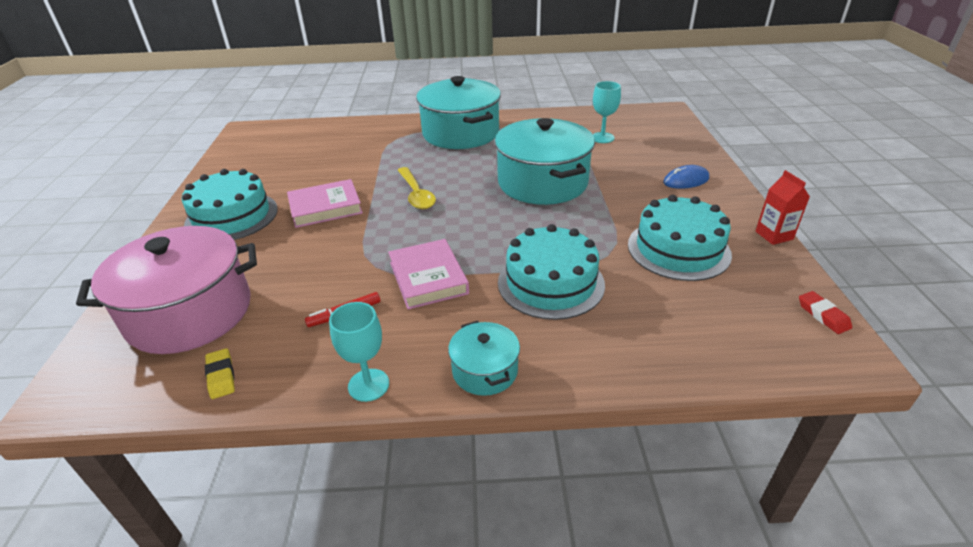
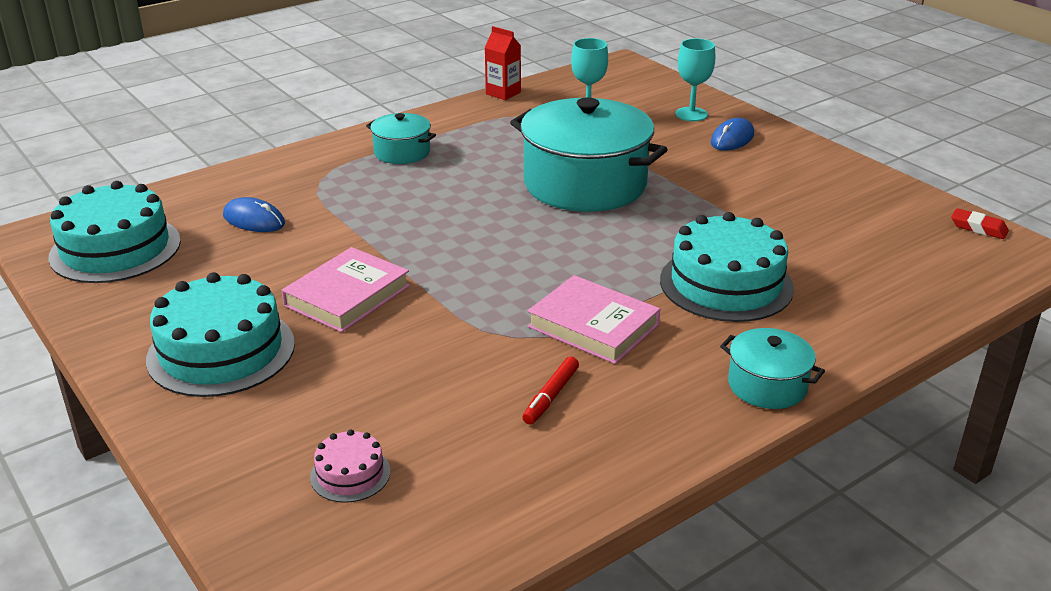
camera: 35 degrees left, 5 degrees down
pink pot [76,226,257,354] -> pink cake [310,429,390,503]
yellow eraser [205,348,235,399] -> none
turquoise goblet [329,302,389,402] -> turquoise goblet moved to [675,38,715,121]
yellow spoon [398,167,436,209] -> none
turquoise pot [416,76,501,149] -> turquoise pot [366,113,436,164], size x0.48
turquoise cake [628,195,732,281] -> turquoise cake moved to [48,181,181,283]
red carton [755,170,810,245] -> red carton moved to [484,26,521,100]
none -> blue mouse [223,197,285,232]

